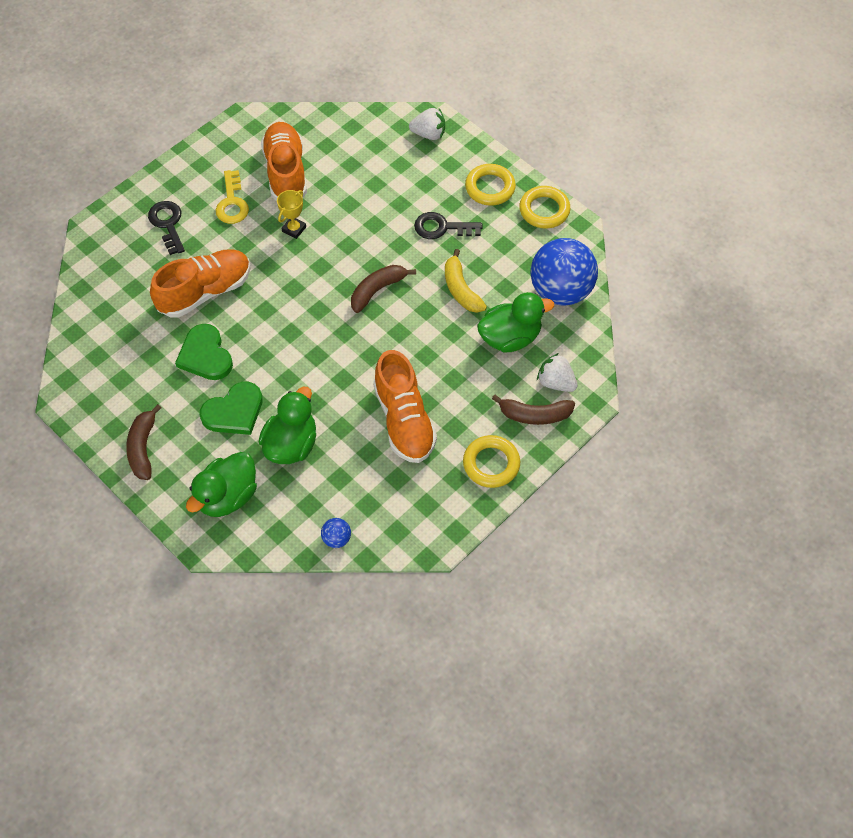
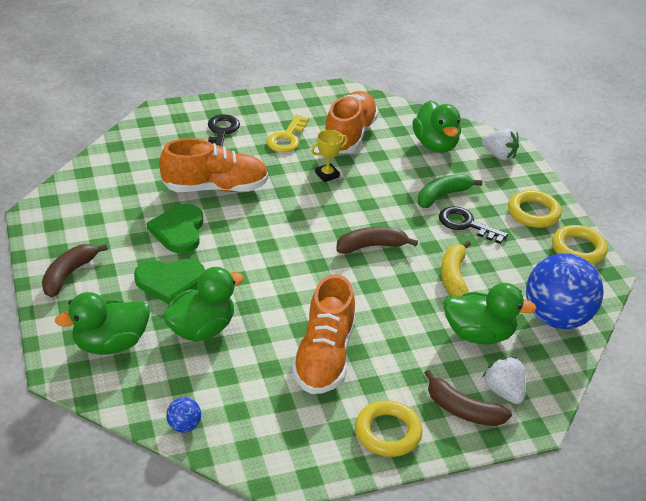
camera: 25 degrees right, 20 degrees down
none -> green duck [412,101,461,153]
none -> green banana [418,174,482,208]

